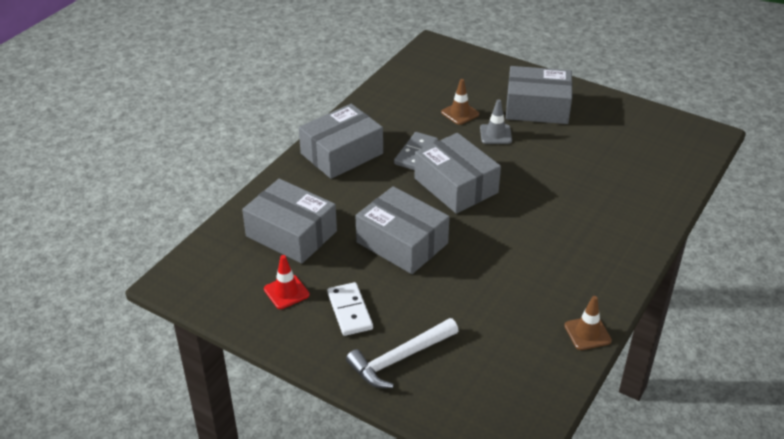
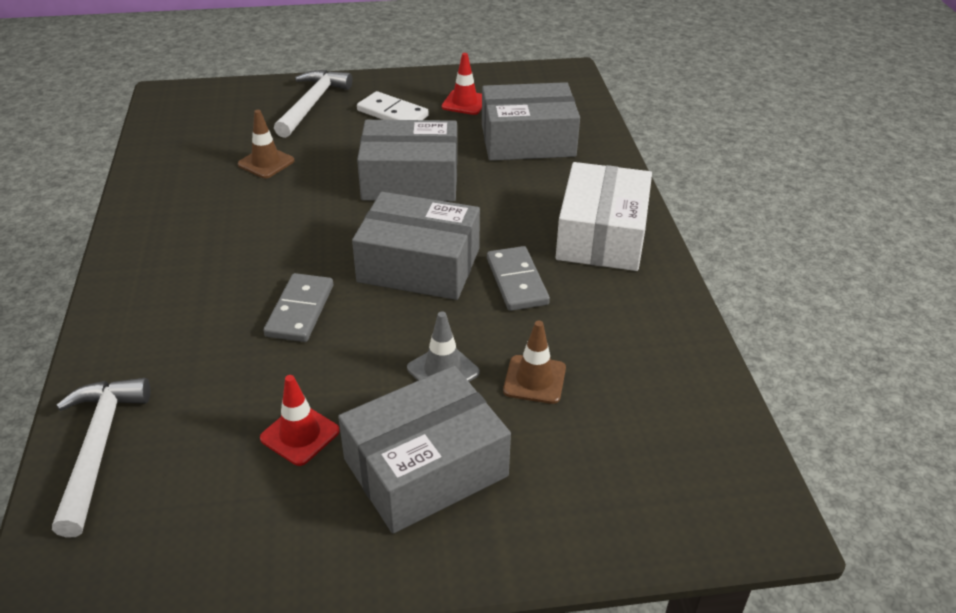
camera: 140 degrees right, 0 degrees up
grey box [299,104,383,179] -> white box [556,162,652,271]
brown traffic cone [564,296,612,350] -> brown traffic cone moved to [238,110,295,178]
none -> white hammer [52,378,150,538]
none -> red traffic cone [260,375,340,466]
none -> grey domino [264,273,333,342]

